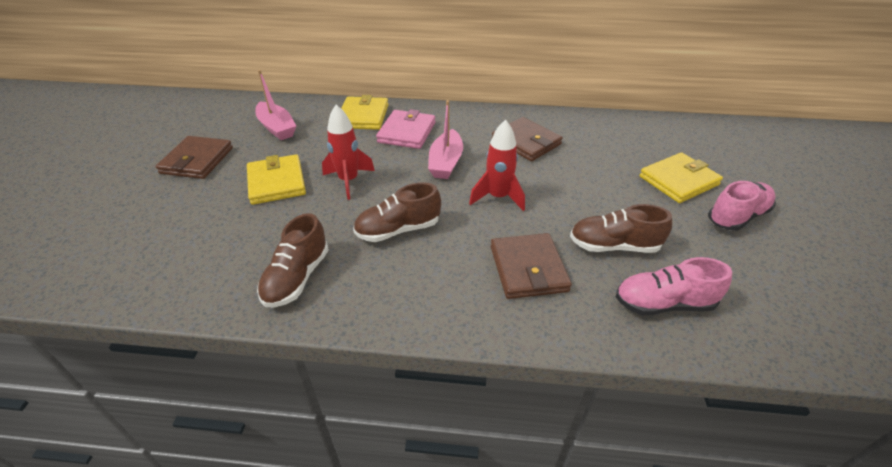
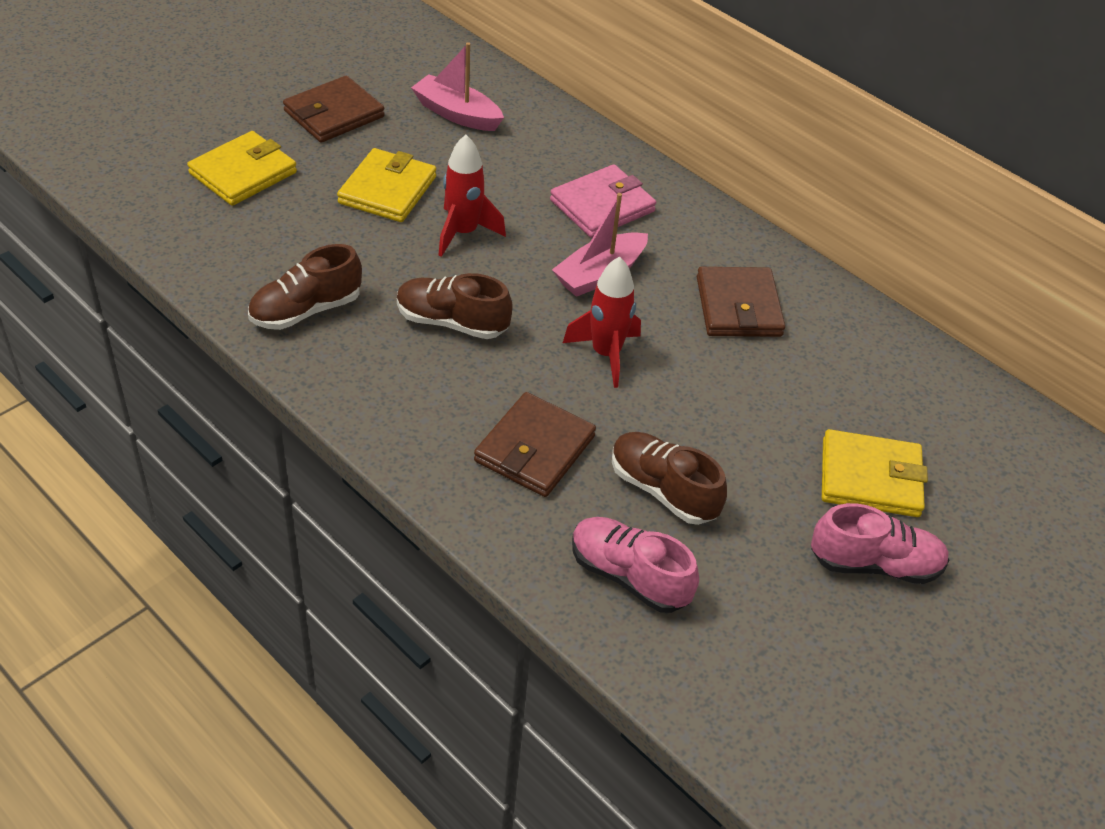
camera: 35 degrees right, 5 degrees up
pink boat [256,70,296,140] -> pink boat turned 120 degrees clockwise [411,42,504,131]
yellow wallet [341,95,389,130] -> yellow wallet moved to [187,131,297,206]

